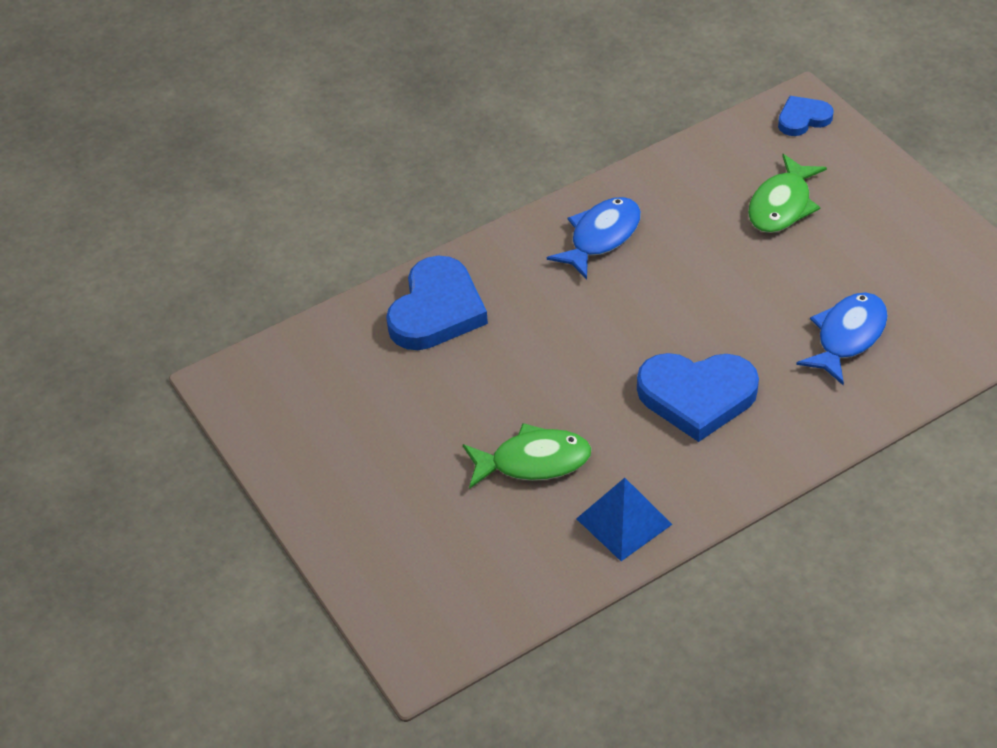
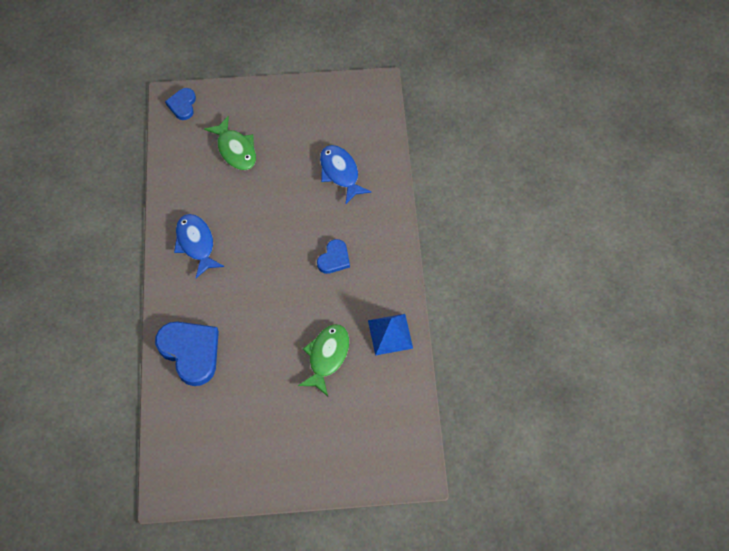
camera: 65 degrees left, 15 degrees up
blue heart [637,353,759,442] -> blue heart [317,239,350,274], size x0.55

